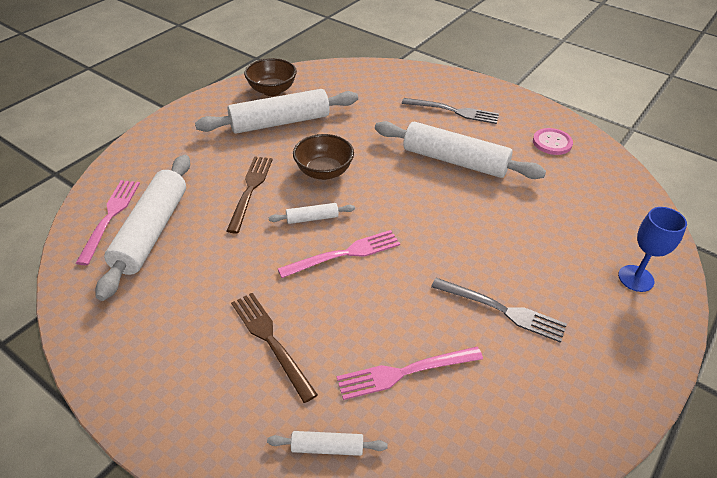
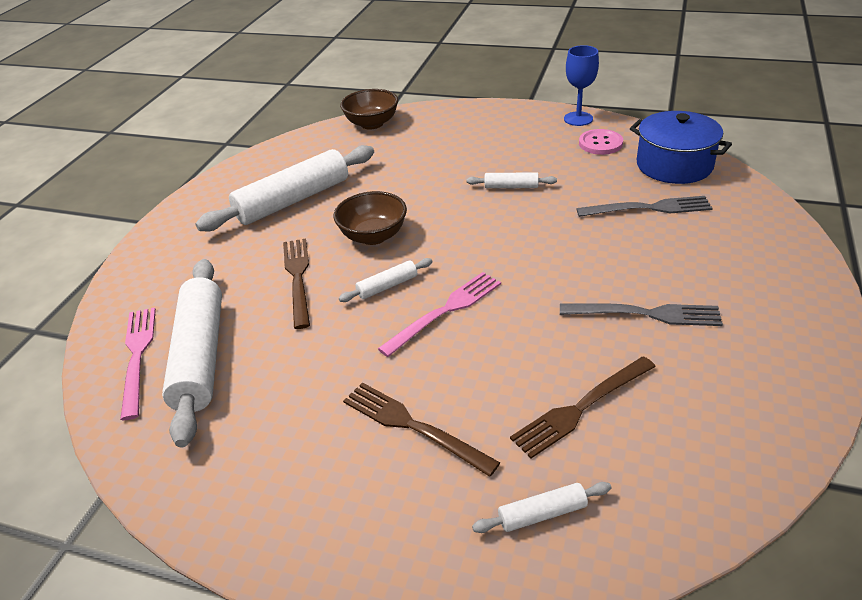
camera: 15 degrees left, 5 degrees down
brown bowl [244,58,297,96] -> brown bowl moved to [340,89,398,130]
pink fork [337,347,483,400] -> brown fork [510,356,656,459]
white rolling pin [375,121,546,179] -> white rolling pin [467,172,557,188], size x0.44
grey fork [402,98,499,124] -> grey fork moved to [576,196,713,217]
blue goblet [618,207,687,292] -> blue goblet moved to [564,45,599,126]
none -> blue pot [630,111,732,184]

